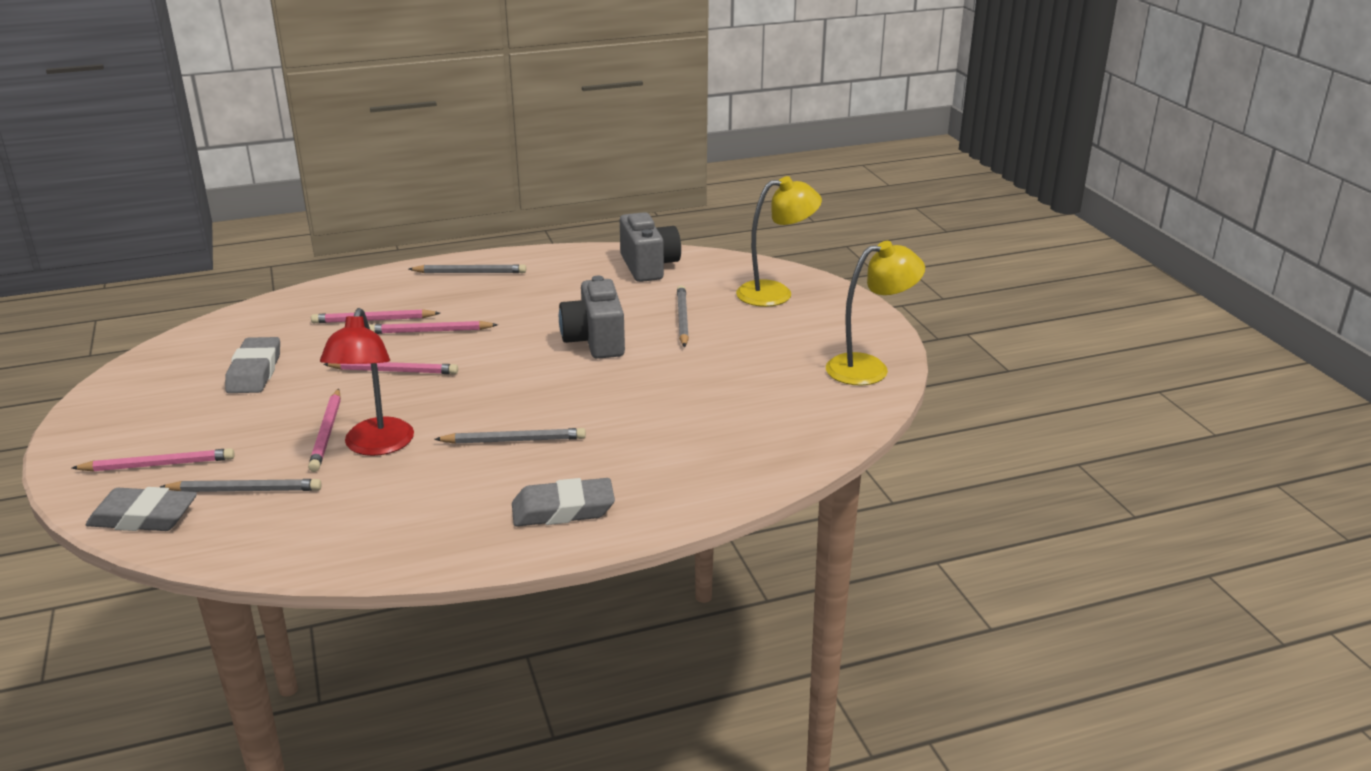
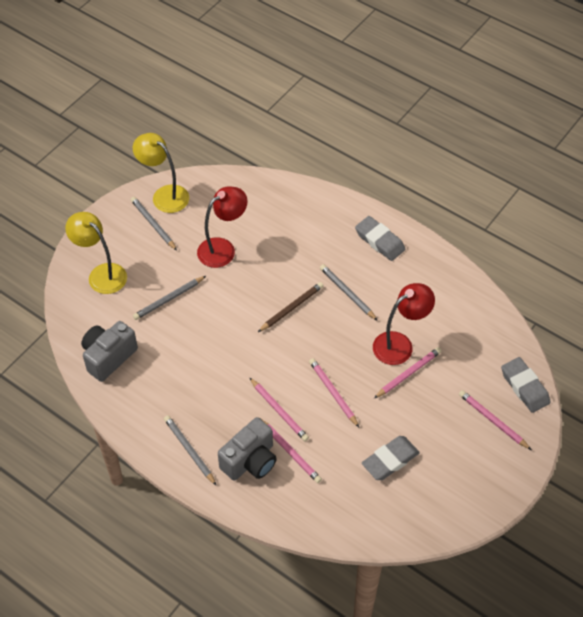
camera: 125 degrees left, 25 degrees up
grey pencil [160,479,322,492] -> grey pencil moved to [131,197,177,250]
grey camera [559,276,625,359] -> grey camera moved to [218,417,277,481]
none -> red lamp [197,186,248,268]
none -> brown pencil [258,282,323,332]

